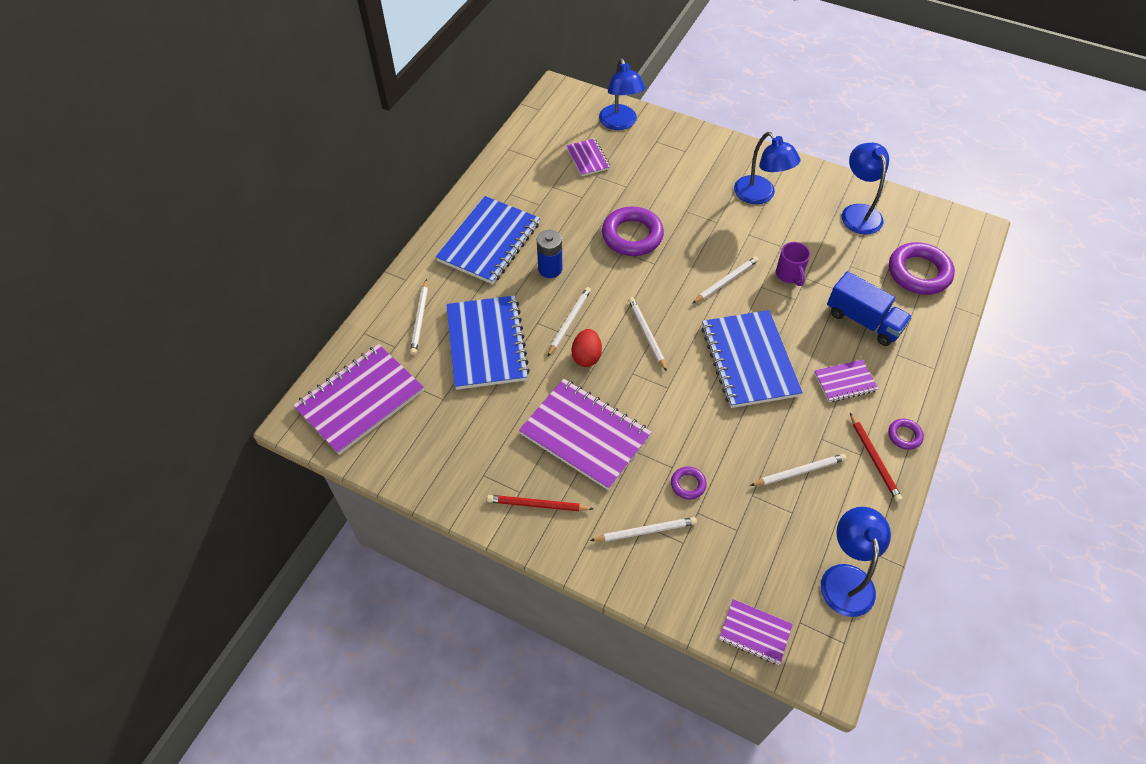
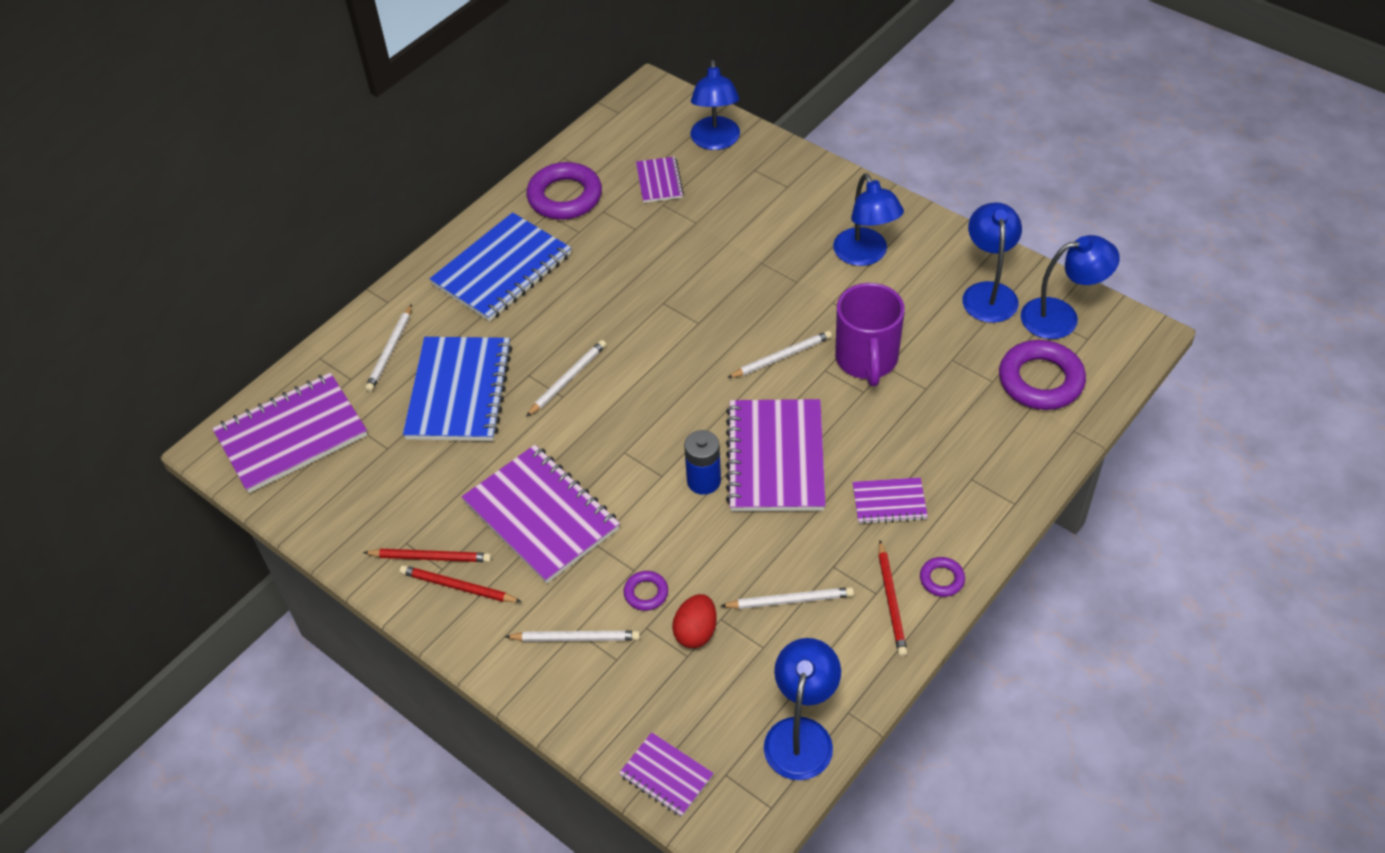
camera: 15 degrees right, 5 degrees down
blue battery [537,230,562,278] -> blue battery moved to [684,430,721,495]
red egg [571,329,602,367] -> red egg moved to [672,594,717,648]
purple ring [602,206,664,256] -> purple ring moved to [526,162,602,220]
white pencil [628,297,667,372] -> none
blue notebook [701,310,803,408] -> purple notebook [726,399,826,511]
purple mug [776,242,810,286] -> purple mug [835,283,905,386], size x1.77
blue truck [827,271,912,346] -> none
none -> red pencil [363,549,492,562]
none -> blue lamp [1021,235,1120,339]

